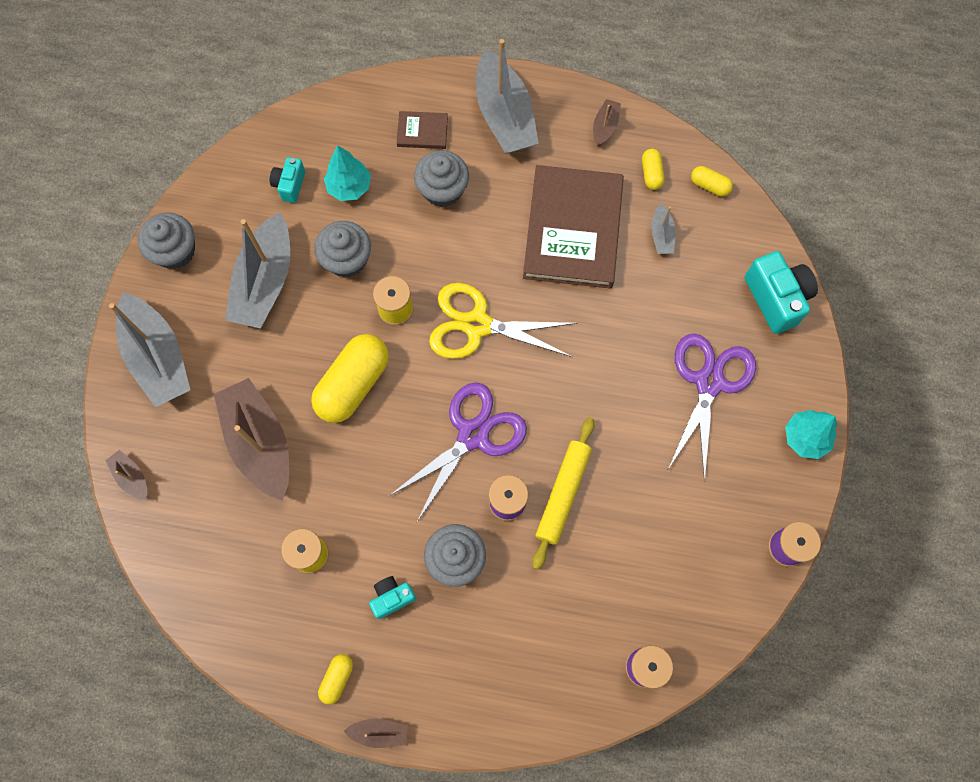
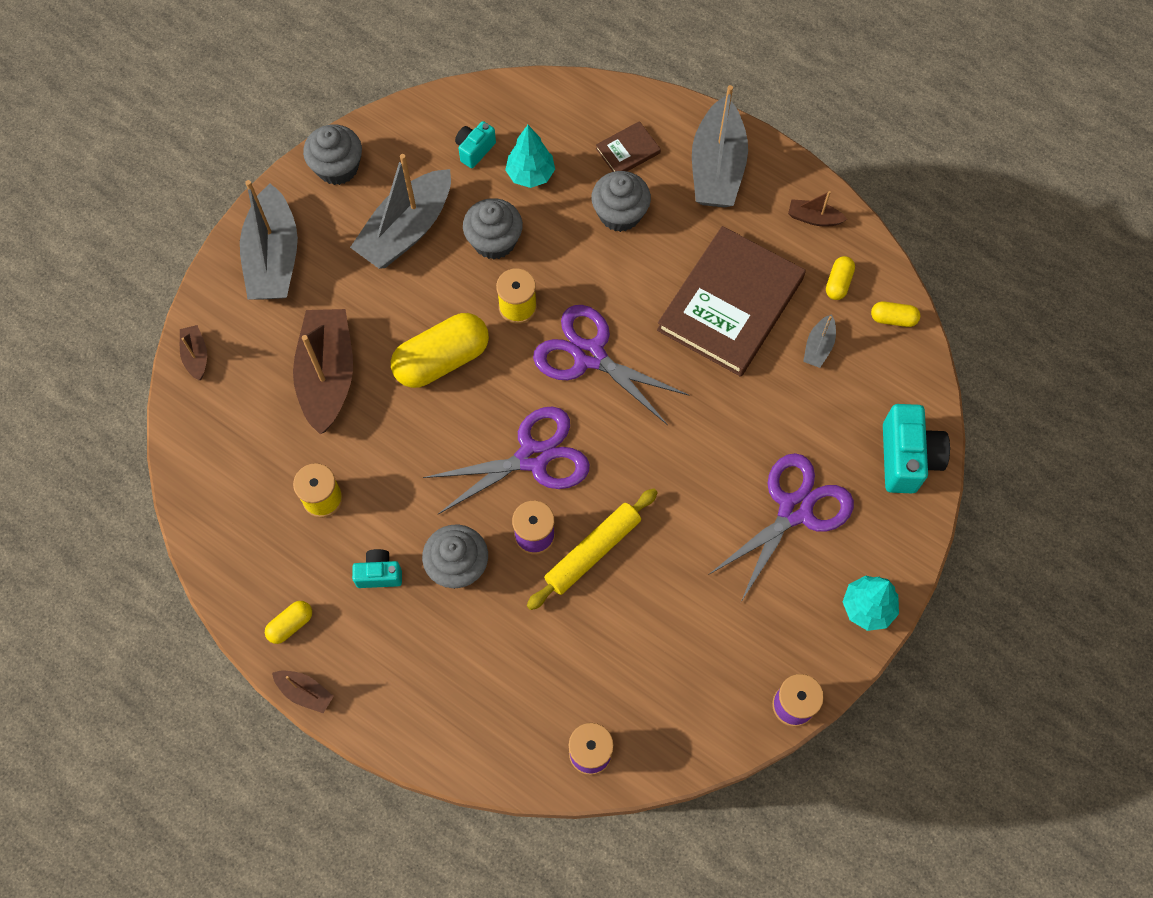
camera: 25 degrees right, 5 degrees down
brown book [397,111,448,149] -> brown book turned 60 degrees counterclockwise [596,121,661,172]
yellow scissors [429,283,578,359] -> purple scissors [533,305,690,425]
brown boat [593,99,621,146] -> brown boat turned 120 degrees counterclockwise [788,191,847,226]
yellow capsule [691,166,733,196] -> yellow capsule turned 45 degrees counterclockwise [871,302,920,327]

